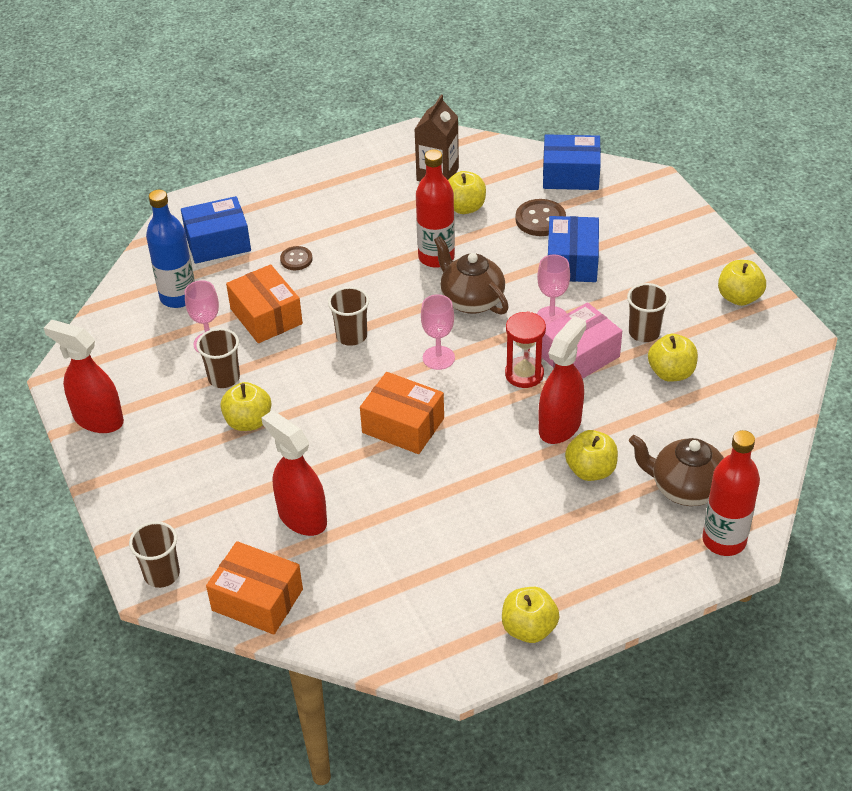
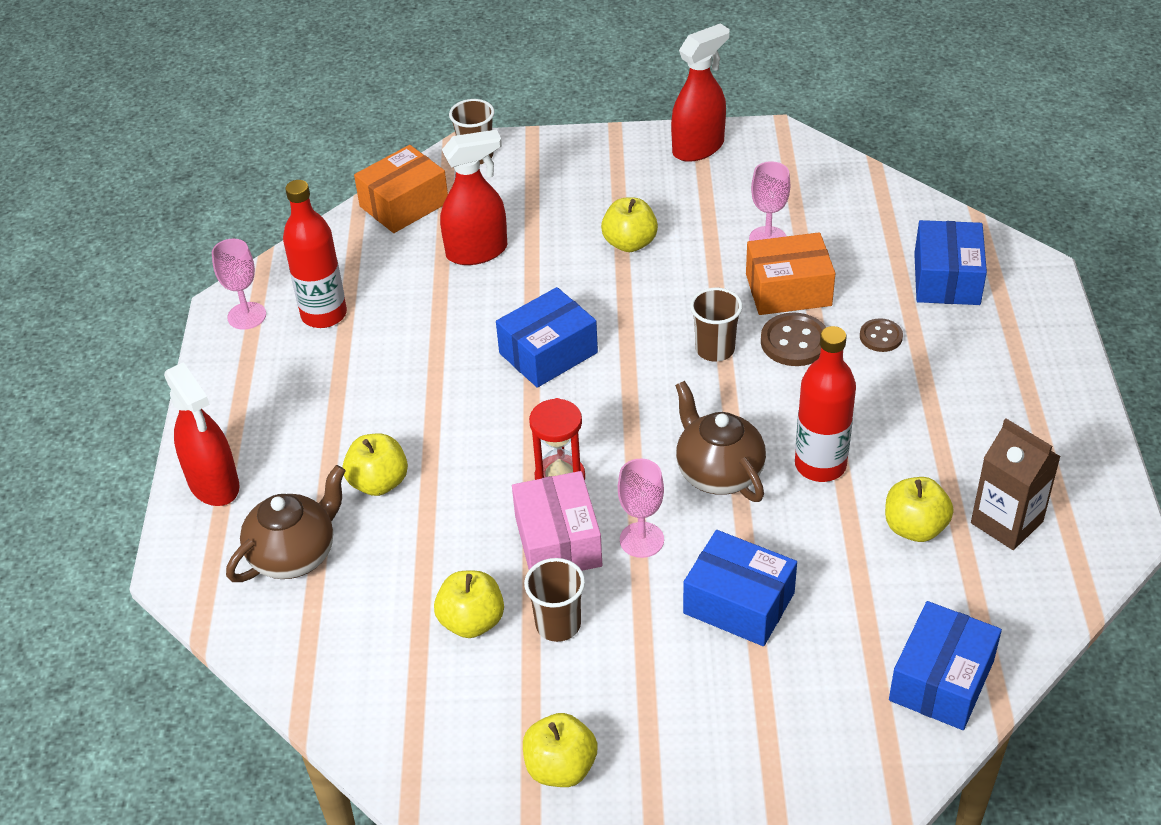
camera: 115 degrees right, 0 degrees up
blue bottle [146,190,195,308] -> none
brown cup [196,328,240,388] -> none
orange box [360,372,444,454] -> blue box [496,287,598,388]
pink goblet [421,294,455,370] -> pink goblet moved to [212,239,266,330]
brown teapot [434,236,509,315] -> brown teapot turned 105 degrees counterclockwise [675,381,766,502]
yellow apple [502,587,559,643] -> none
brown button [515,199,566,236] -> brown button moved to [761,313,826,366]
red spray bottle [539,316,586,444] -> red spray bottle moved to [164,362,240,506]
red bottle [702,430,760,556] -> red bottle moved to [283,180,347,328]

